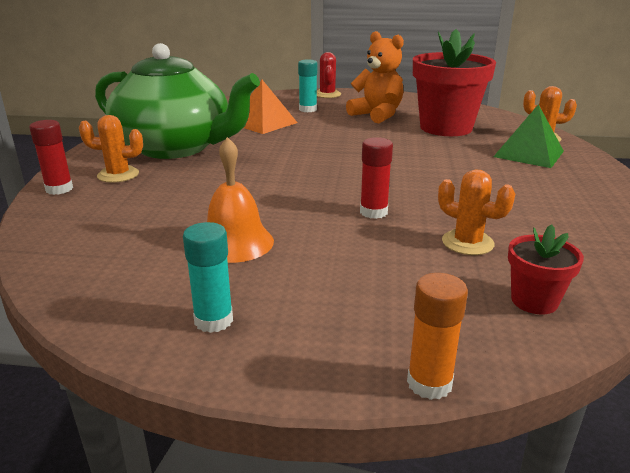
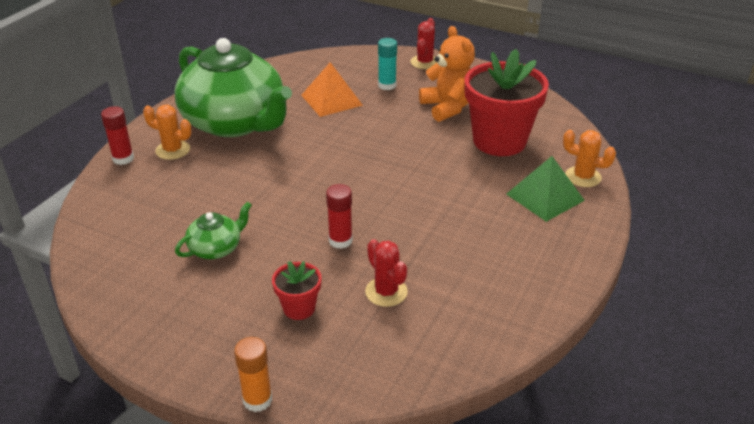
camera: 20 degrees right, 10 degrees up
turquoise glue stick [183,222,233,333] -> none
orange bell [207,137,274,263] -> green teapot [175,202,252,259]
orange cactus [438,169,515,255] -> red cactus [365,239,408,307]
red flower pot [508,224,584,314] -> red flower pot moved to [272,261,321,320]

